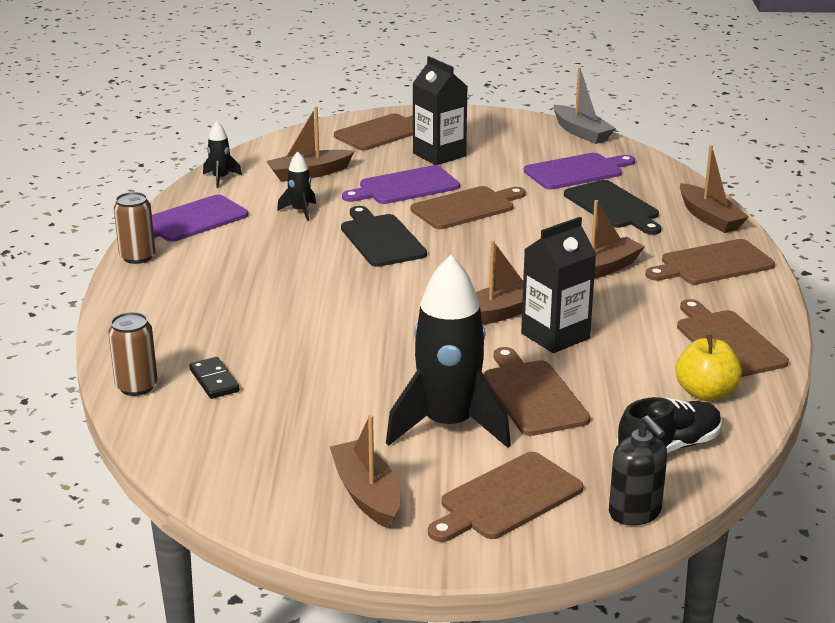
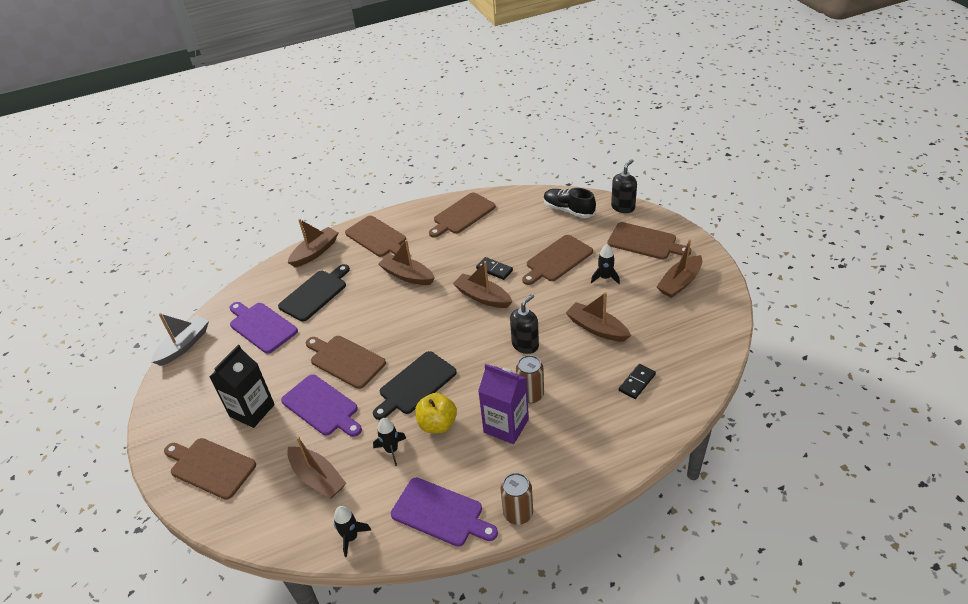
camera: 110 degrees left, 15 degrees up
brown can [108,312,157,396] -> brown can moved to [516,355,544,403]
black rocket [386,255,511,448] -> black rocket [591,244,620,284], size x0.44
black carton [521,217,596,353] -> black domino [476,257,513,280]
yellow apple [676,335,742,401] -> yellow apple moved to [415,393,457,433]
none -> purple carton [478,364,529,444]
none -> black soap dispenser [510,294,539,354]
none -> brown boat [566,292,631,341]

